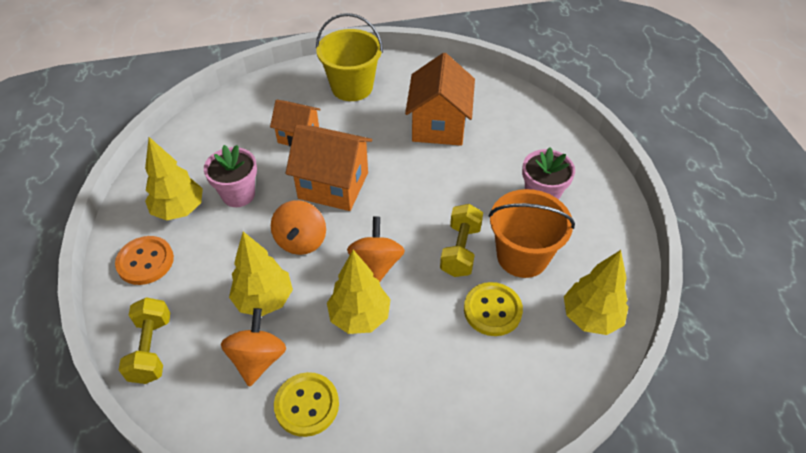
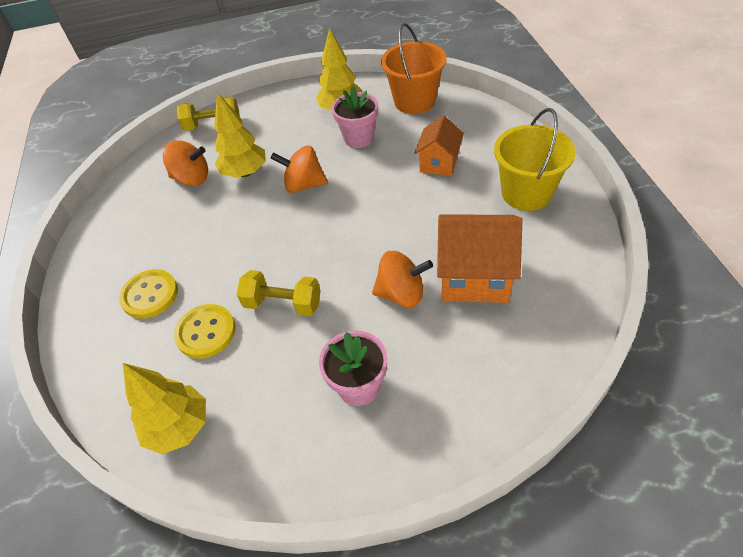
camera: 95 degrees right, 0 degrees up
orange button [115,236,174,285] -> none
yellow button [274,372,339,437] -> yellow button moved to [119,269,178,319]
orange house [286,125,372,211] -> none
yellow tree [327,250,391,334] -> none
orange spinning top [347,217,405,282] -> orange spinning top moved to [372,251,433,308]
orange bucket [489,189,575,278] -> orange bucket moved to [381,23,447,114]

